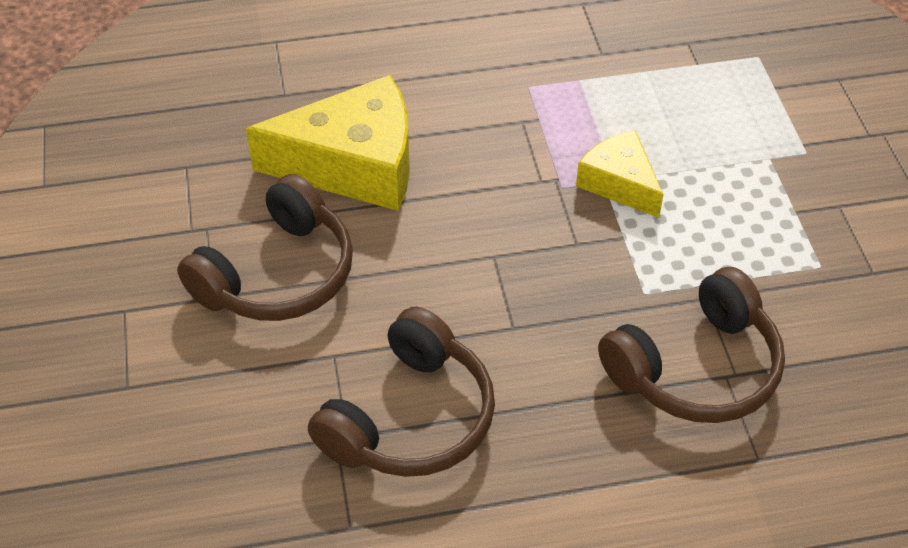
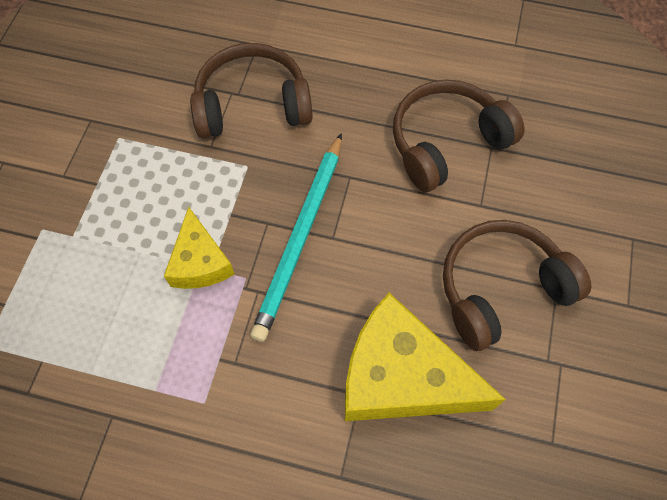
camera: 155 degrees left, 15 degrees up
none -> turquoise pencil [250,133,342,342]

